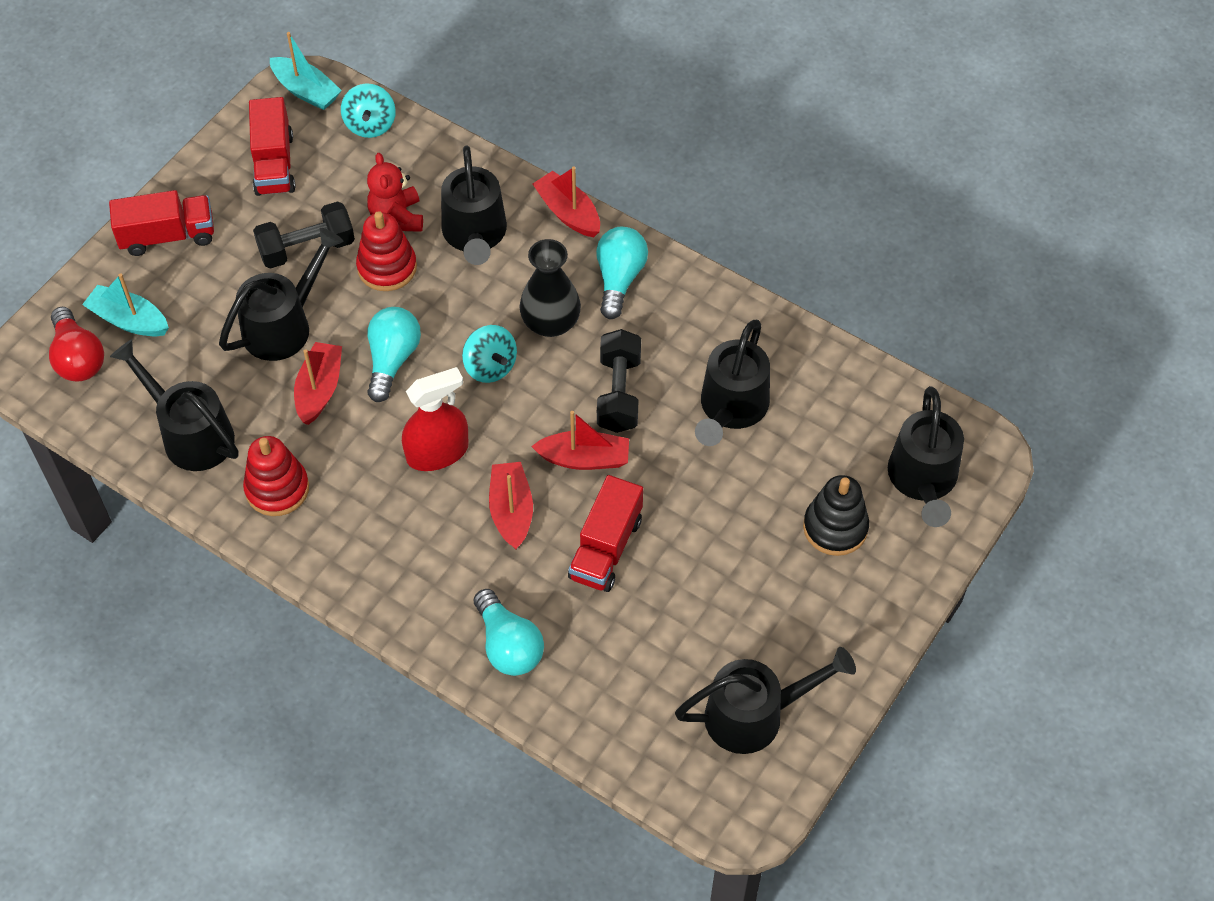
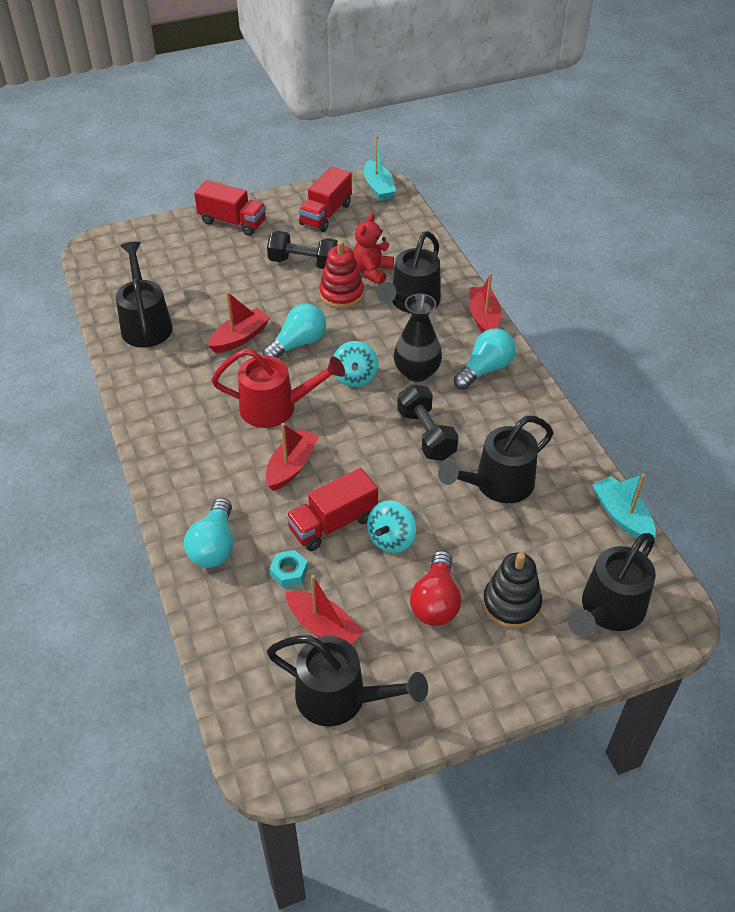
camera: 35 degrees right, 10 degrees down
red light bulb [49,307,104,382] -> red light bulb moved to [410,550,461,626]
turquoise boat [82,273,169,337] -> turquoise boat moved to [592,474,656,542]
black watering can [219,228,343,361] -> none
red stacking toy [243,436,309,516] -> none
turquoise spinning top [341,84,396,138] -> turquoise spinning top moved to [367,500,416,553]
red spray bottle [402,367,469,471] -> red watering can [211,348,345,428]
red boat [531,411,629,470] -> red boat moved to [286,575,364,645]
black dumbbell [597,329,641,433] -> black dumbbell turned 60 degrees counterclockwise [397,384,459,461]
none -> turquoise nut [269,550,308,588]

